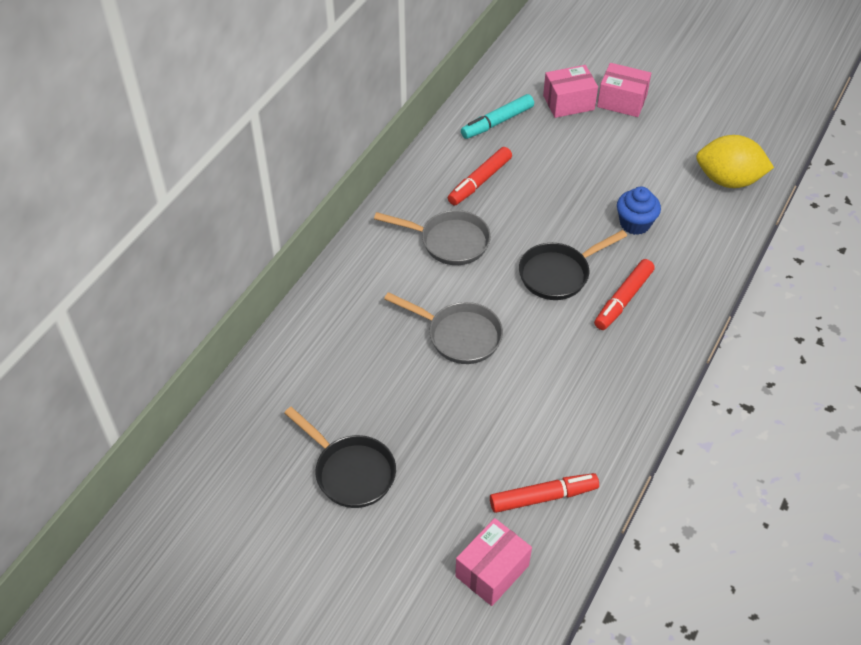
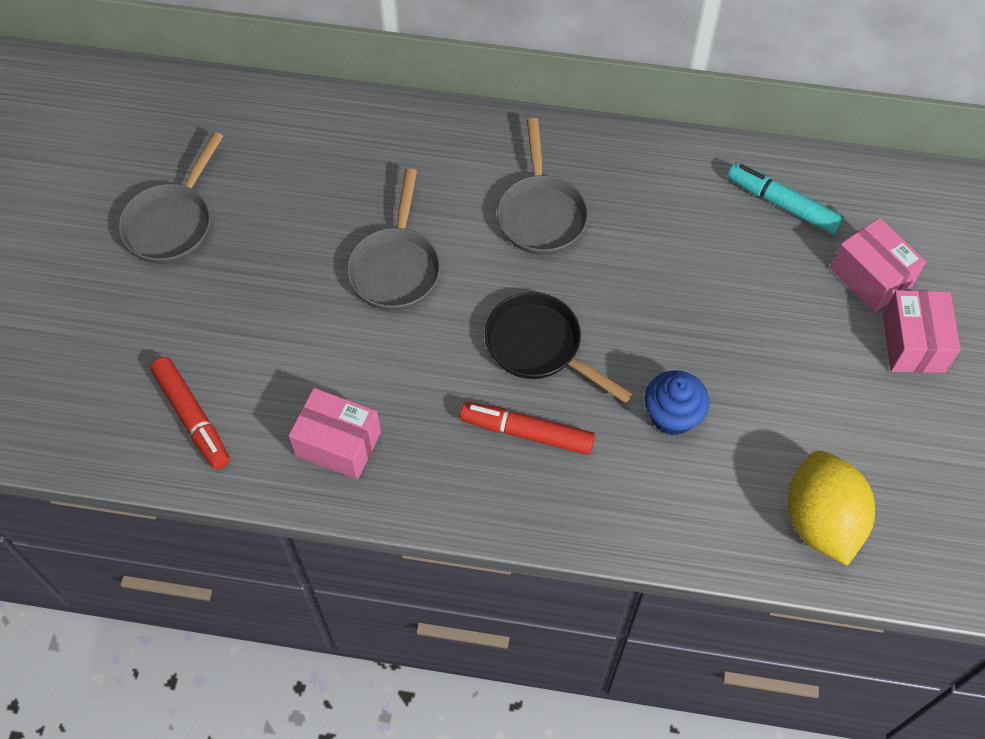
camera: 70 degrees right, 10 degrees up
black pan [284,407,396,508] -> grey pan [118,132,223,264]
red marker [448,147,512,205] -> none
pink box [455,518,532,606] -> pink box moved to [288,388,381,480]

